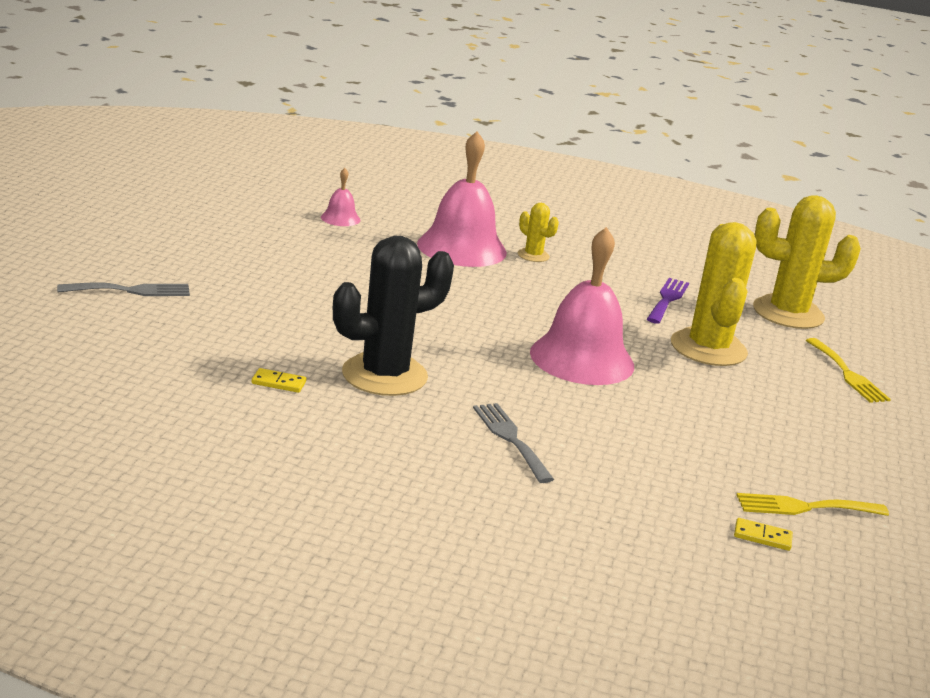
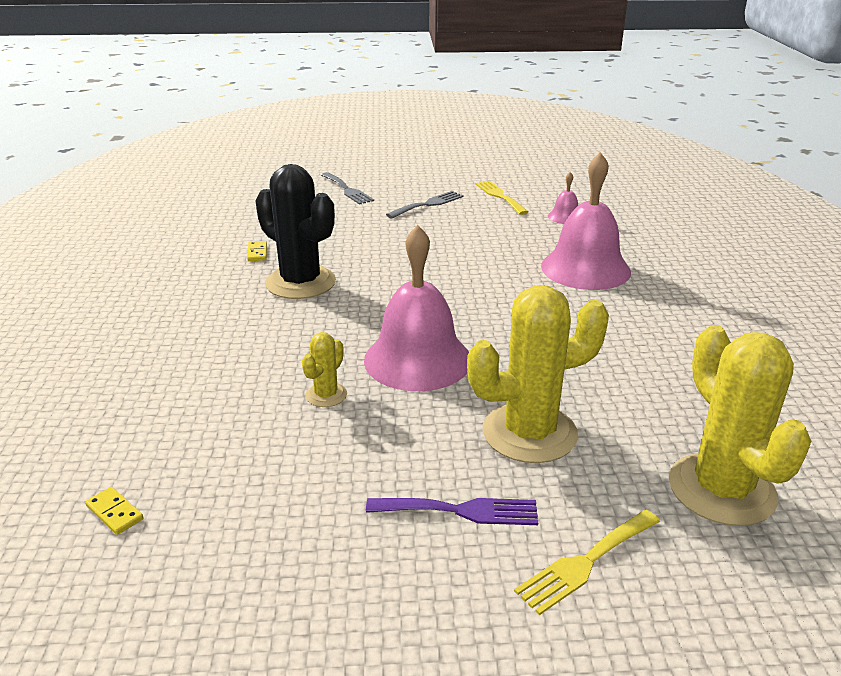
camera: 75 degrees right, 5 degrees up
grey fork [473,403,554,483] -> grey fork moved to [386,191,464,218]
yellow cactus [518,203,559,262] -> yellow cactus moved to [302,332,347,407]
purple fork [647,278,689,324] -> purple fork moved to [366,498,538,525]
yellow domino [734,518,793,551] -> yellow domino turned 45 degrees counterclockwise [85,487,144,535]
yellow fork [737,493,889,516] -> yellow fork moved to [475,181,528,215]

